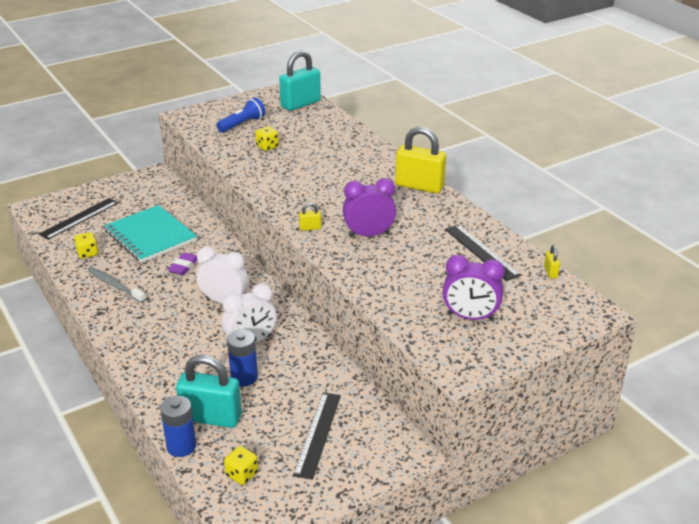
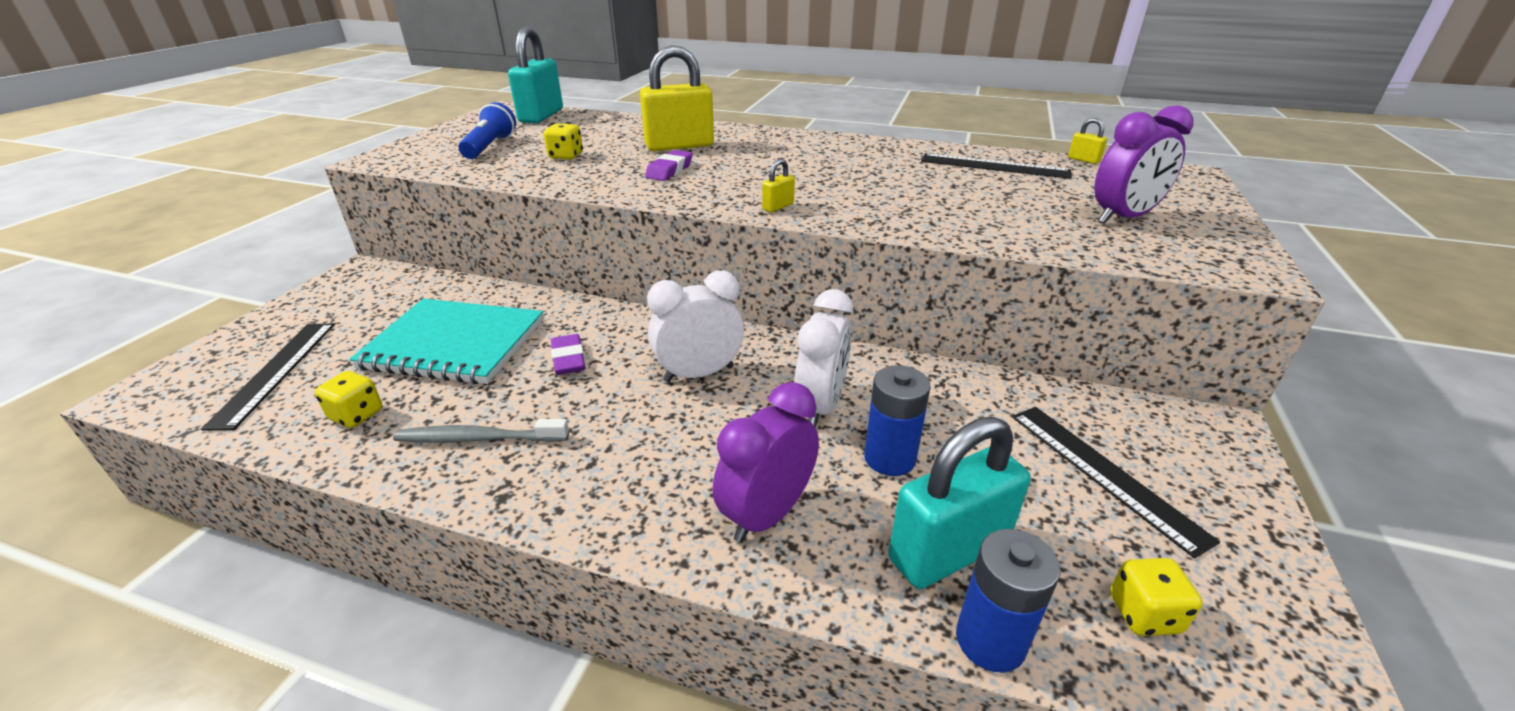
camera: 40 degrees left, 0 degrees up
purple clock [343,178,396,237] -> purple clock moved to [713,382,819,543]
yellow padlock [395,127,446,194] -> yellow padlock moved to [640,45,714,151]
none -> purple eraser [645,150,693,181]

